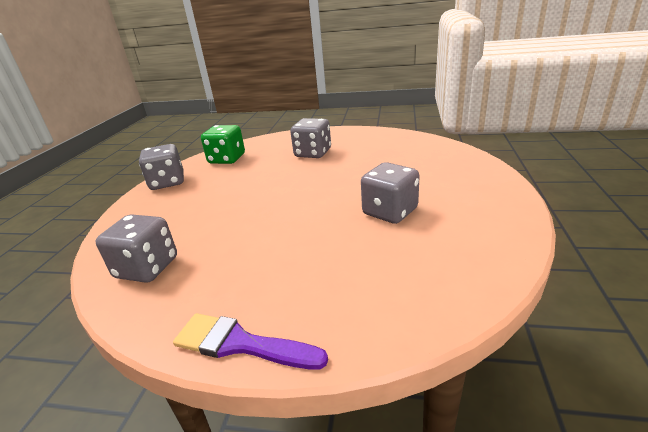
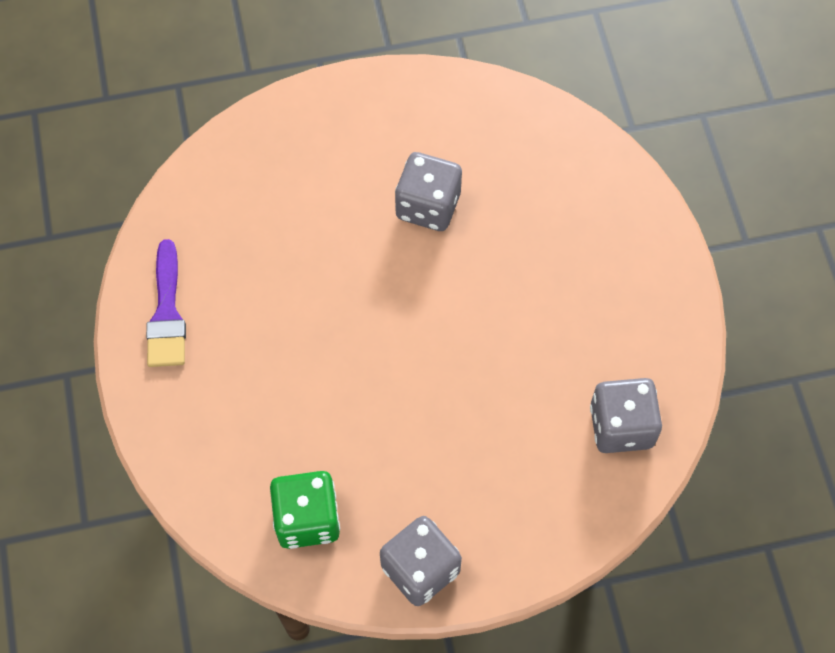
camera: 115 degrees left, 35 degrees up
purple brush [173,313,328,370] -> purple brush moved to [146,239,186,367]
grey dice [290,118,331,158] -> none

